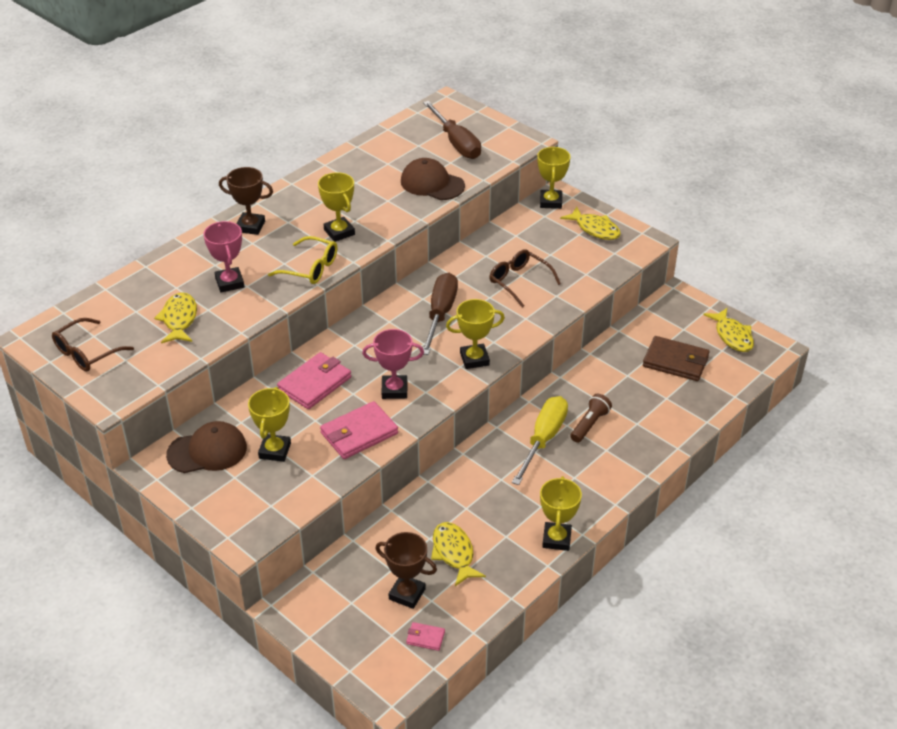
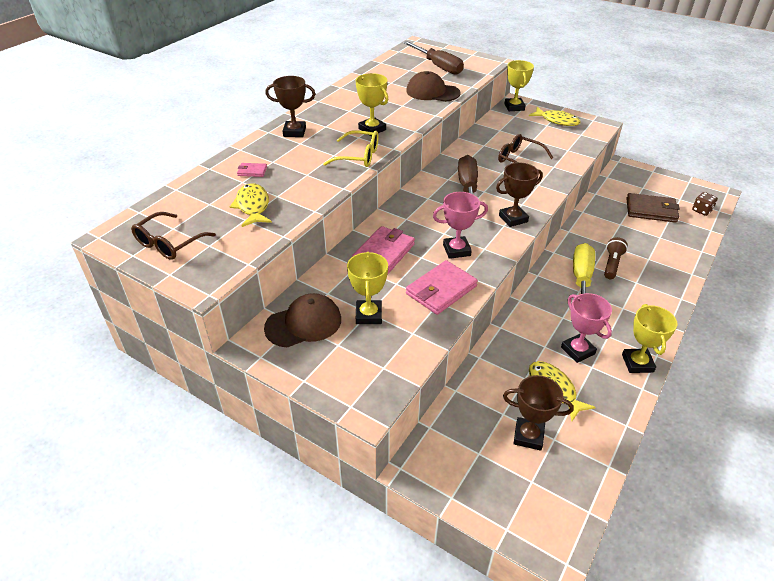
camera: 10 degrees left, 0 degrees up
pink trophy [203,221,244,292] -> pink trophy moved to [561,293,612,363]
pink wallet [406,622,445,651] -> pink wallet moved to [237,163,267,177]
yellow trophy [446,299,505,369] -> brown trophy [496,162,543,227]
yellow fish [703,308,754,352] -> none
none -> brown dice [692,192,718,216]

